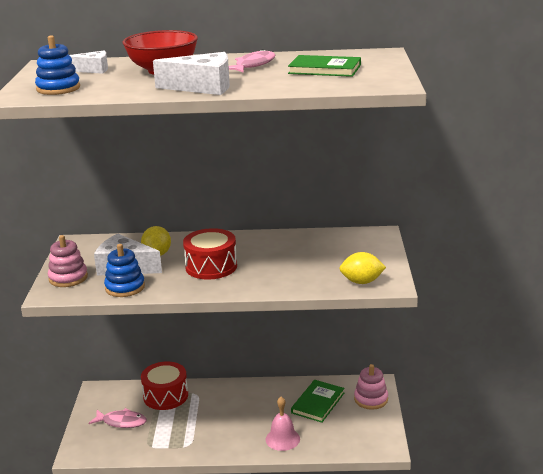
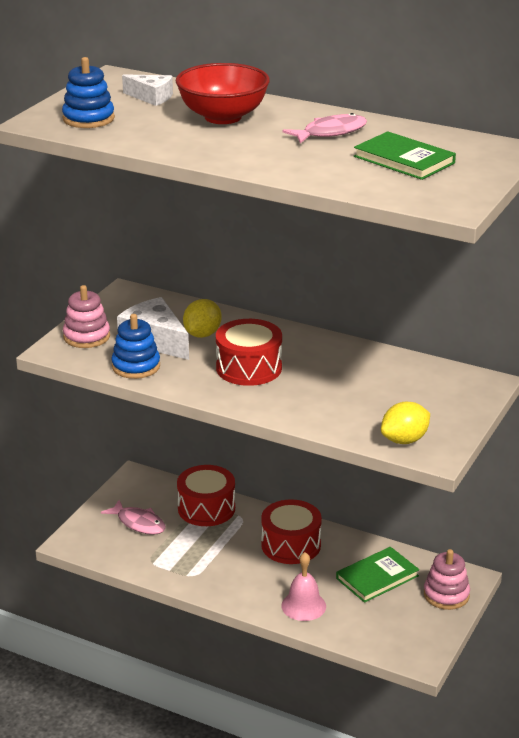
camera: 25 degrees right, 5 degrees up
white cheese [153,52,230,95] -> none
yellow lemon [339,252,386,284] -> yellow lemon turned 60 degrees counterclockwise [381,402,430,444]
none -> red drum [261,499,322,564]

